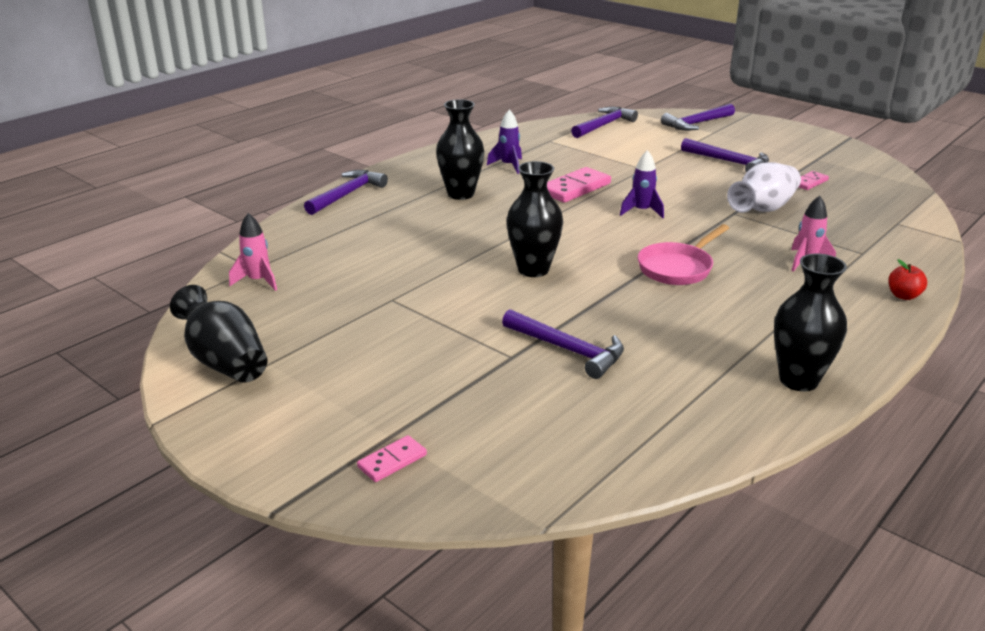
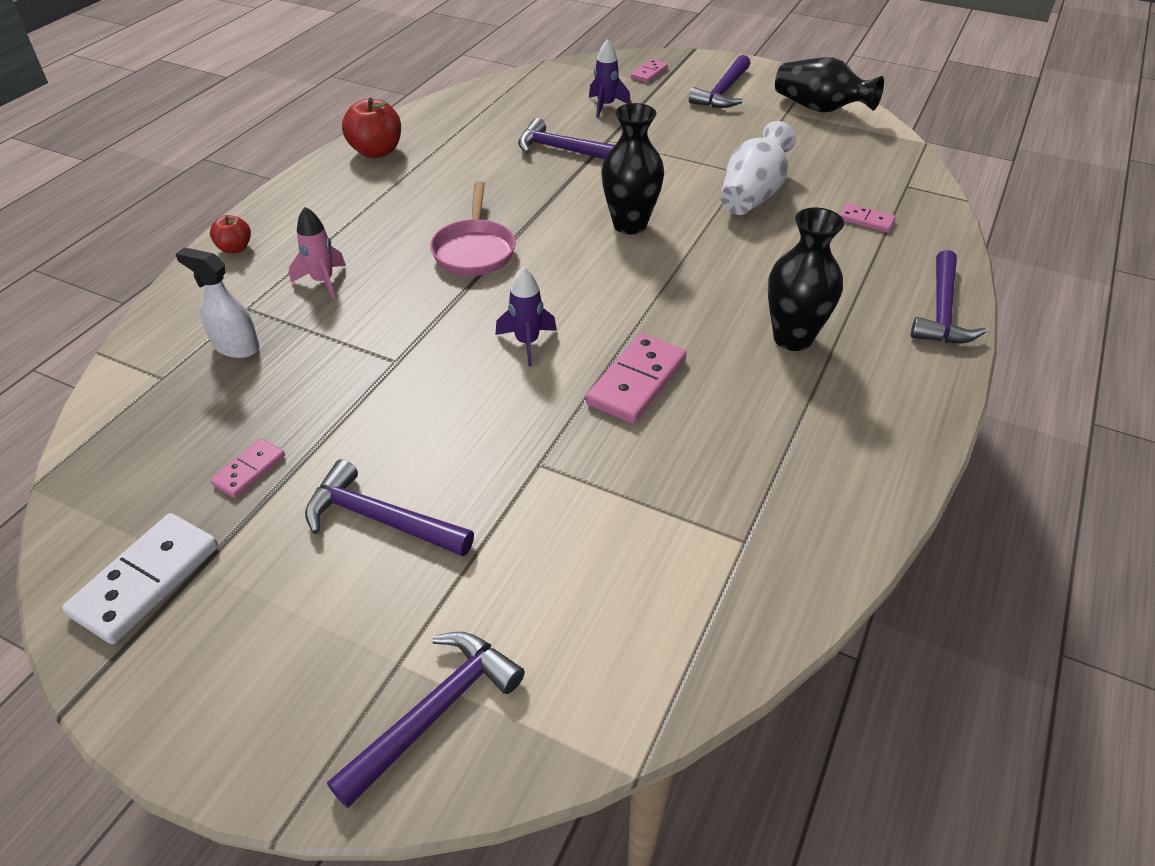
camera: 165 degrees right, 15 degrees up
pink rocket [229,213,277,291] -> none
purple rocket [487,110,522,174] -> purple rocket moved to [589,39,631,118]
purple hammer [571,107,638,138] -> purple hammer moved to [689,55,750,108]
pink pan [638,224,729,285] -> pink pan turned 150 degrees clockwise [430,181,516,276]
white vase [727,162,801,213] -> white vase moved to [721,121,796,215]
black vase [774,254,847,392] -> red apple [342,98,401,158]
none -> white domino [62,513,218,644]
none -> white spray bottle [176,247,259,358]
none -> pink domino [840,203,896,233]

